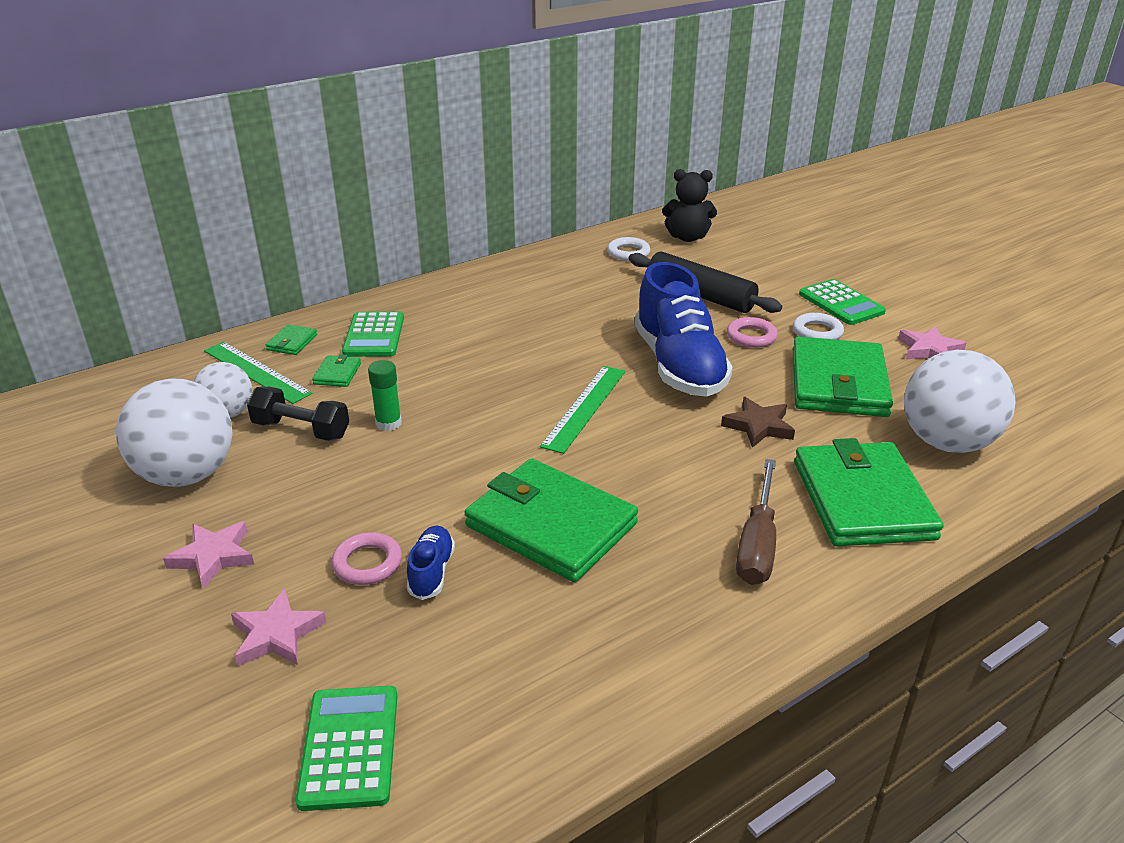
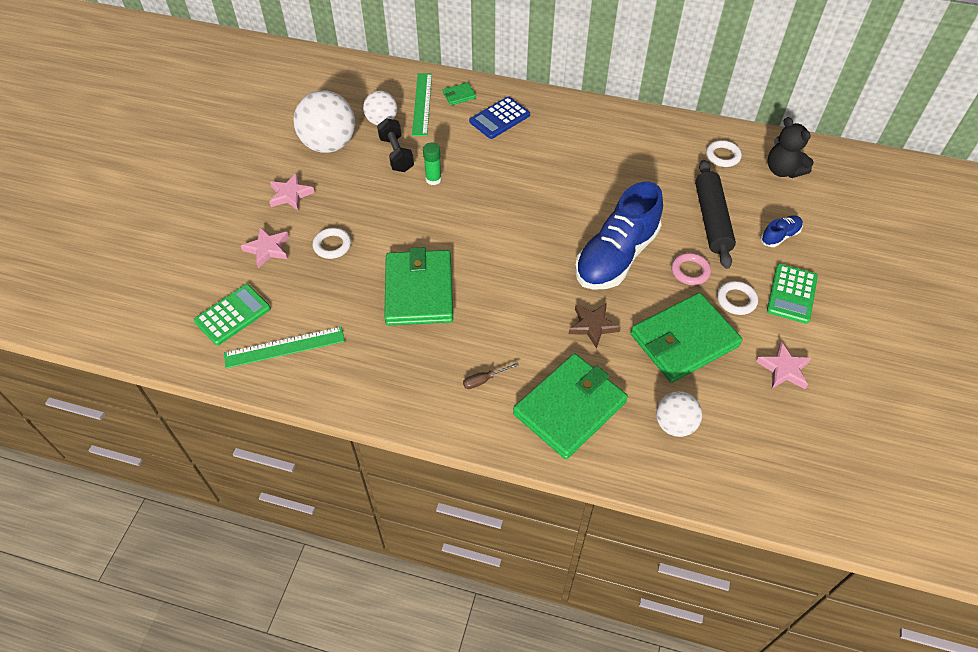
camera: 50 degrees right, 20 degrees up
green wallet [312,354,361,387] -> none
pink ring [331,532,402,585] -> white ring [313,228,351,259]
green calculator [342,311,404,357] -> blue calculator [469,96,530,139]
blue shoe [407,526,455,600] -> blue shoe moved to [761,215,803,247]
green ruler [540,366,625,454] -> green ruler moved to [224,326,345,368]
brown screwdriver [736,459,776,585] -> brown screwdriver [463,362,519,389], size x0.50
white ball [904,350,1016,453] -> white ball [656,391,702,437], size x0.58

